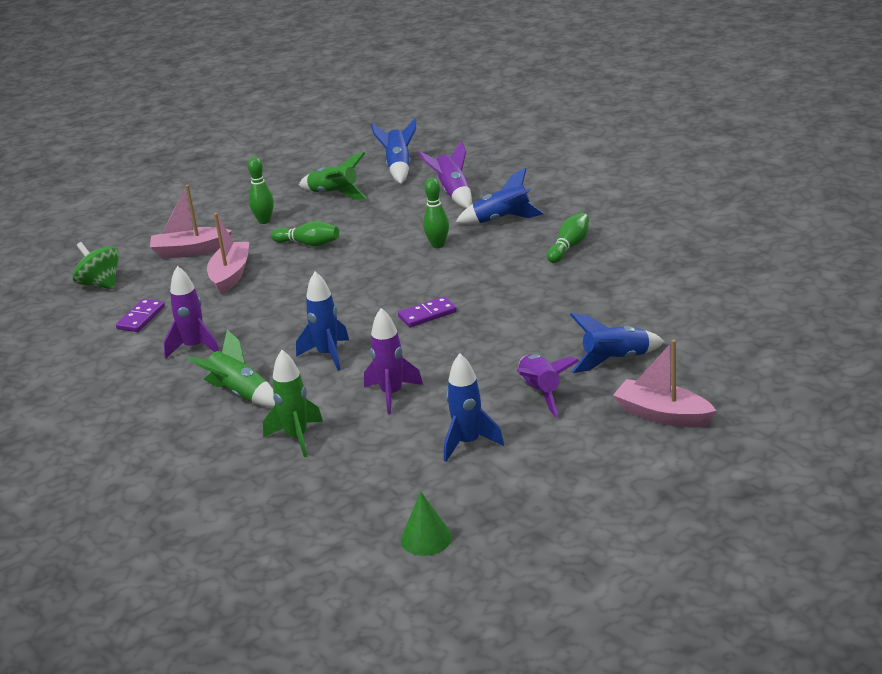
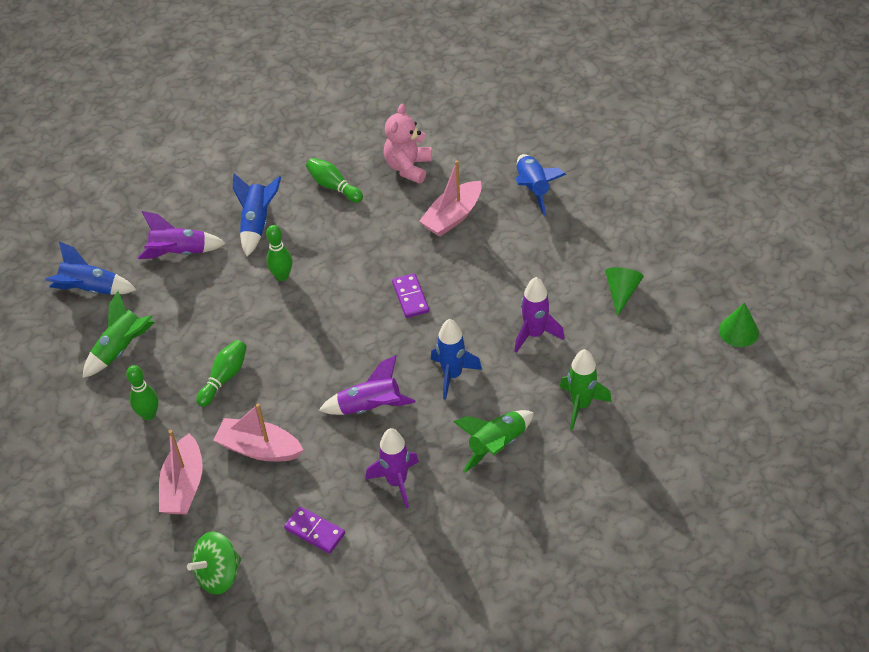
camera: 80 degrees left, 20 degrees up
blue rocket [444,353,504,462] -> green cone [605,267,644,316]
purple rocket [517,354,579,417] -> purple rocket moved to [319,355,416,415]
pink boat [613,339,716,427] -> pink boat moved to [419,160,482,237]
none -> pink teddy bear [384,104,432,184]

